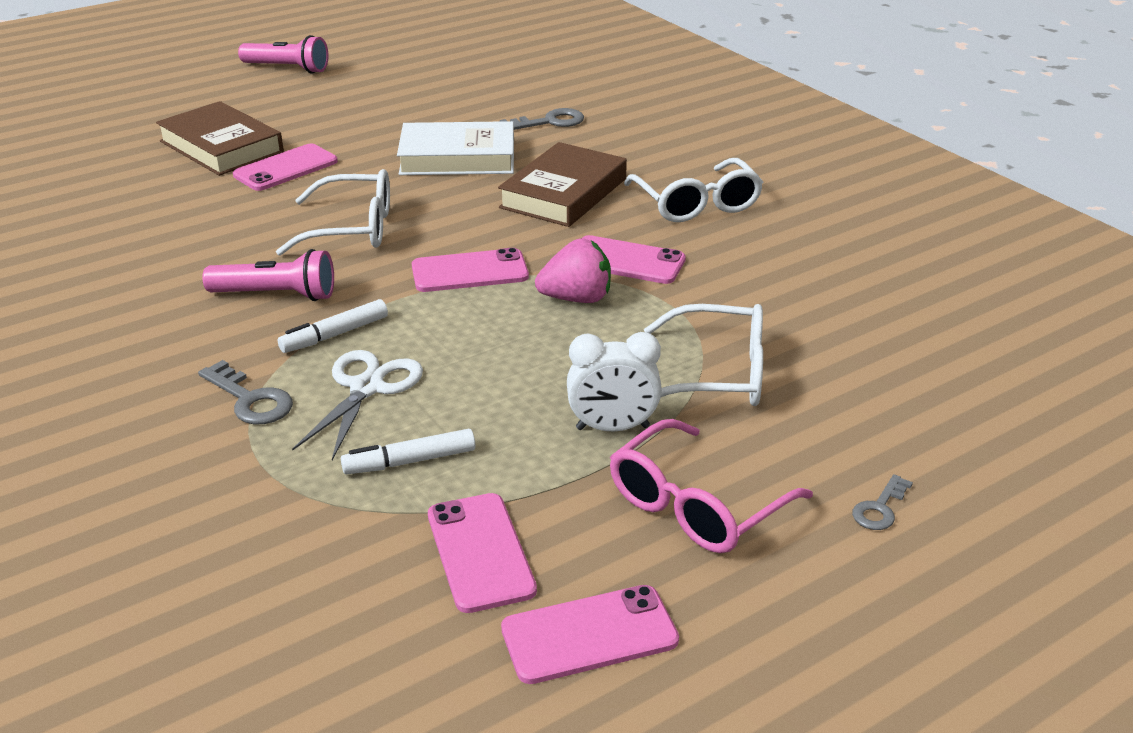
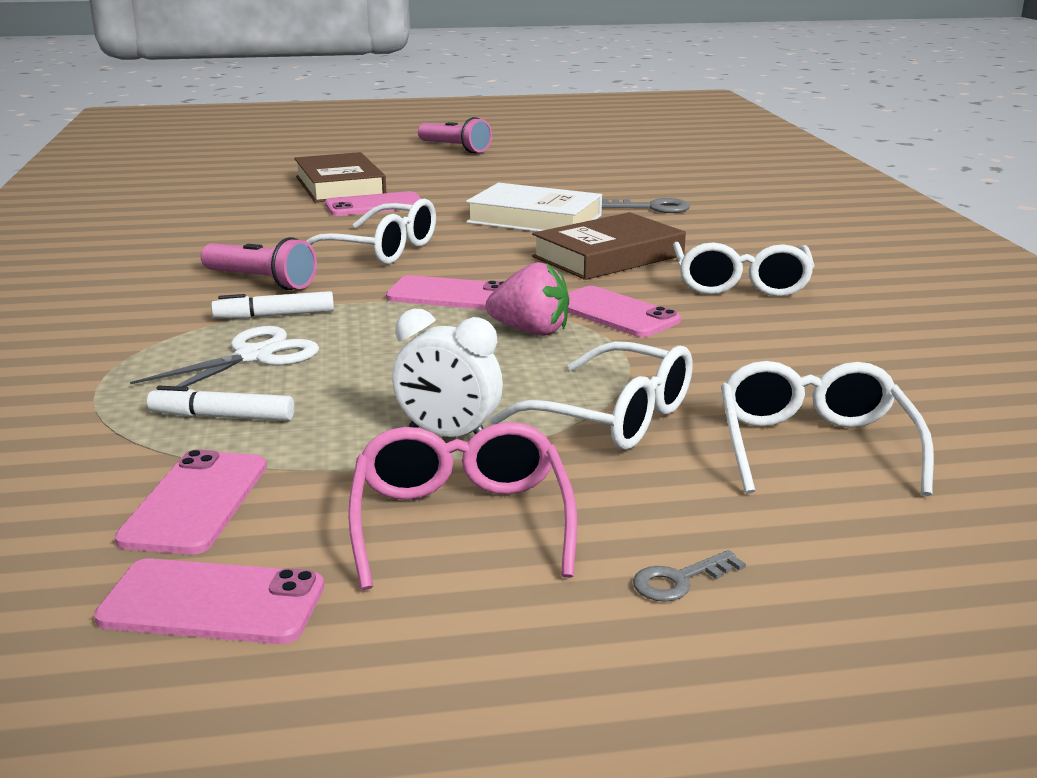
camera: 25 degrees right, 10 degrees down
grey key [198,360,293,424] -> none
pink glasses [610,419,813,553] -> pink glasses turned 105 degrees clockwise [348,422,577,590]
none -> white glasses [721,361,934,496]

